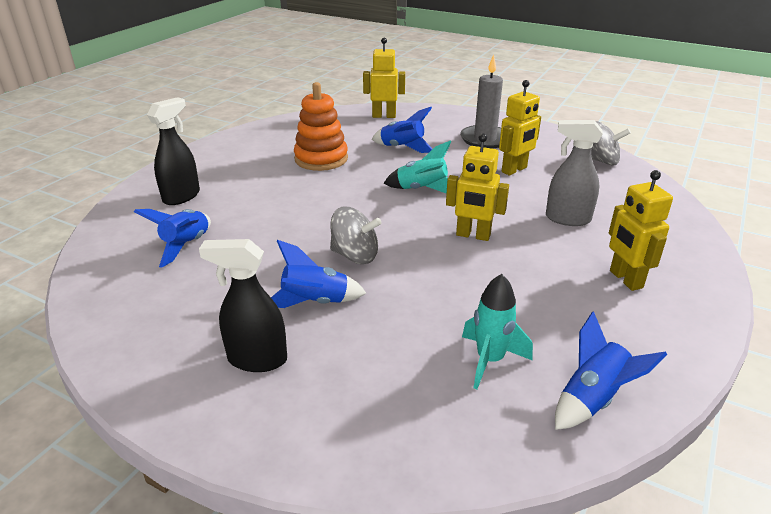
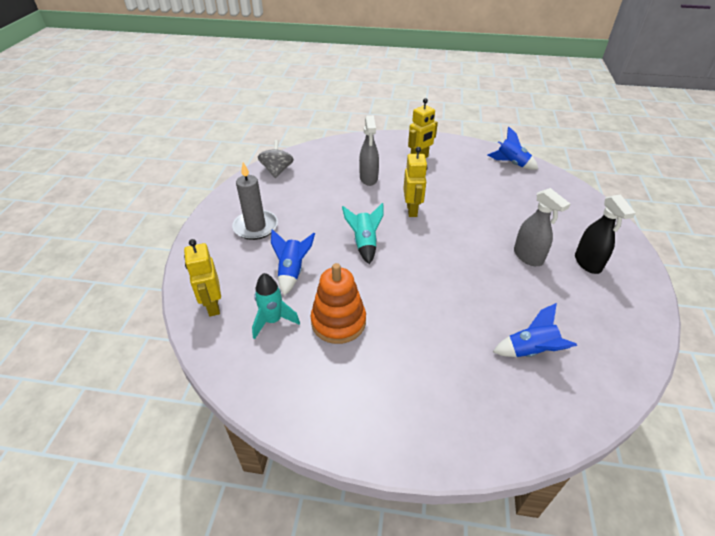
camera: 110 degrees left, 10 degrees up
black spray bottle [147,97,200,205] -> none
blue rocket [271,240,366,308] -> grey spray bottle [514,188,570,266]
grey spinning top [330,207,382,264] -> none
turquoise rocket [462,274,533,389] -> turquoise rocket moved to [252,273,300,339]
yellow robot [499,80,541,176] -> none

